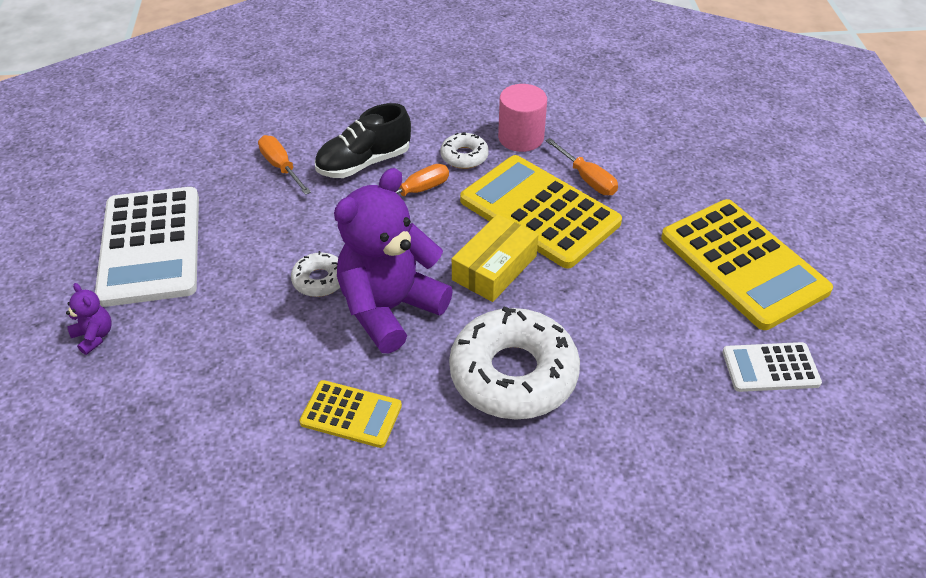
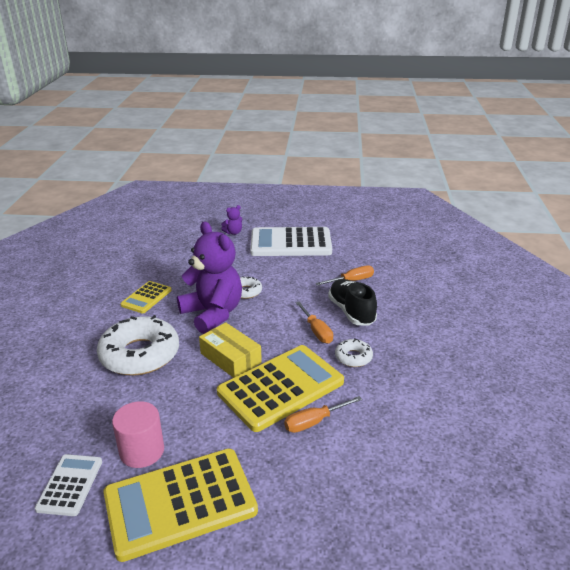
camera: 100 degrees right, 15 degrees down
pink cylinder [498,84,547,152] -> pink cylinder moved to [112,401,164,468]

